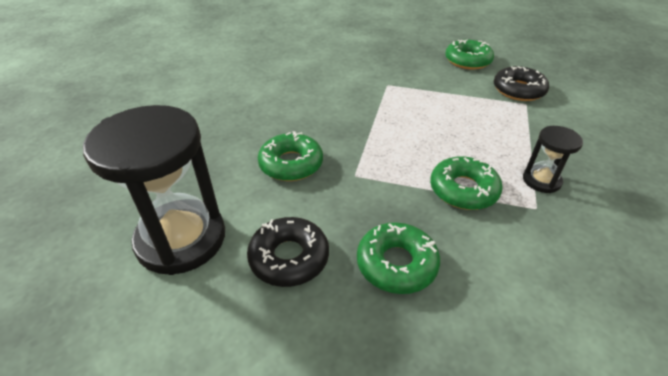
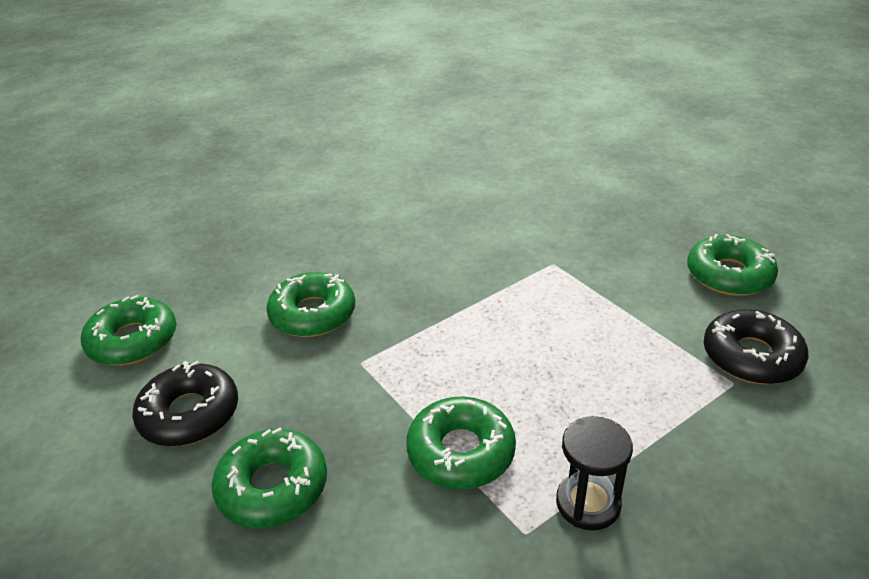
camera: 40 degrees right, 5 degrees down
black hourglass [83,105,225,275] -> green donut [81,295,177,365]

